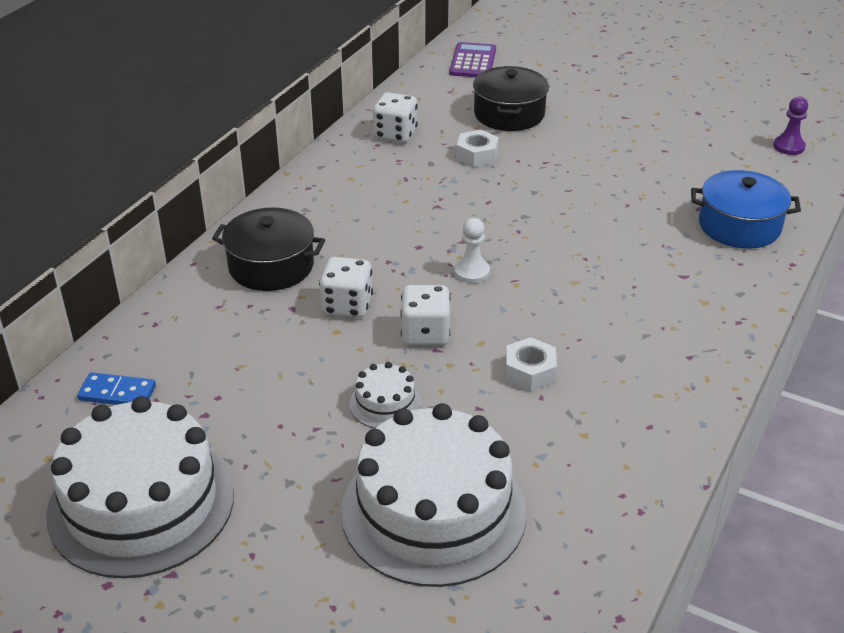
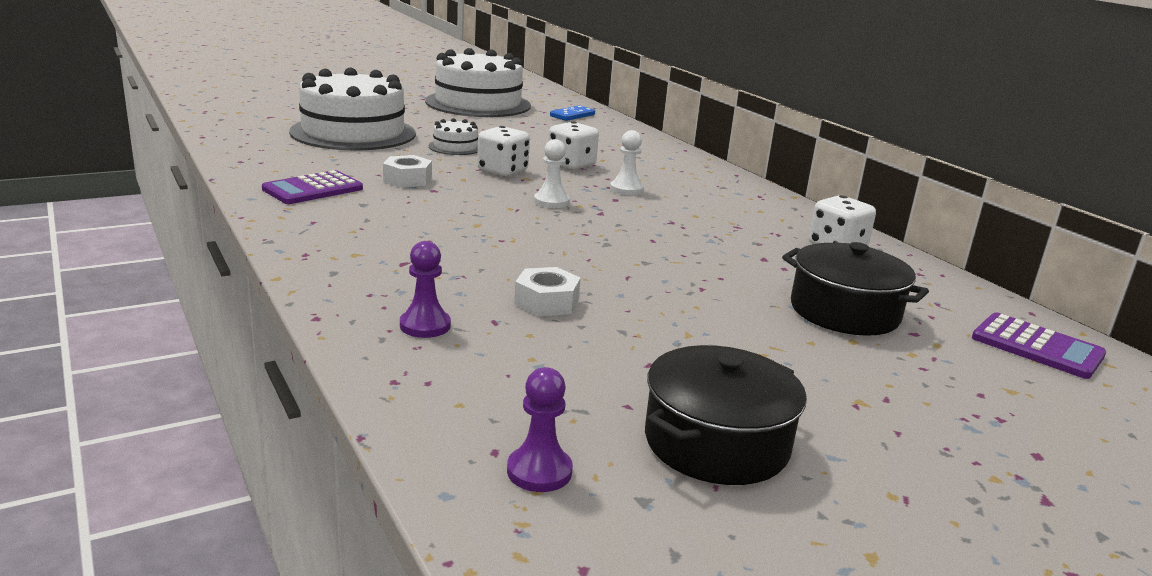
camera: 120 degrees right, 15 degrees down
black pot [212,207,325,291] -> black pot moved to [645,345,807,485]
white nut [456,130,499,167] -> white nut moved to [514,267,581,316]
blue pot [691,170,801,249] -> purple pawn [400,241,451,338]
none -> purple calculator [262,170,363,204]
none -> white pawn [610,130,644,195]

